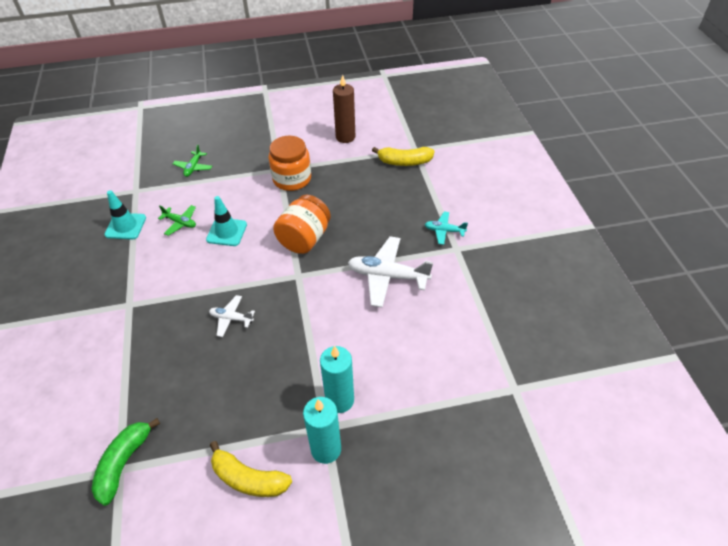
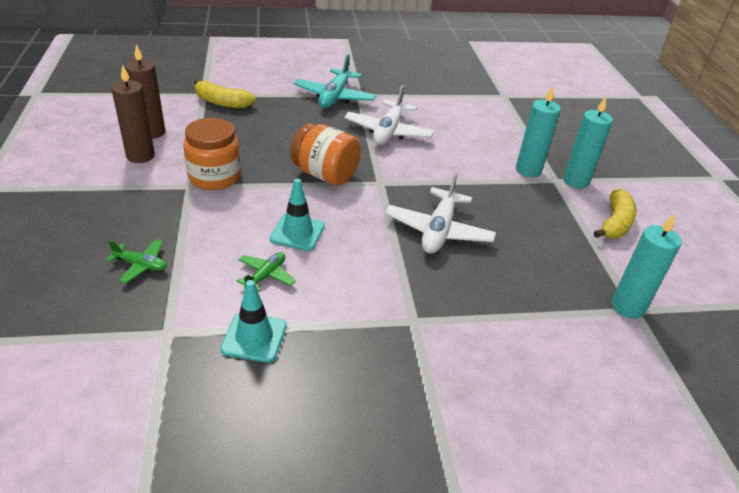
camera: 90 degrees left, 10 degrees down
green banana [91,418,160,506] -> turquoise candle [611,214,681,319]
white plane [209,295,255,337] -> white plane [385,172,496,254], size x1.88
yellow banana [372,147,434,166] -> yellow banana turned 105 degrees clockwise [194,79,256,108]
turquoise plane [425,212,468,245] -> turquoise plane [294,54,377,108], size x1.88
none -> brown candle [112,65,155,163]

